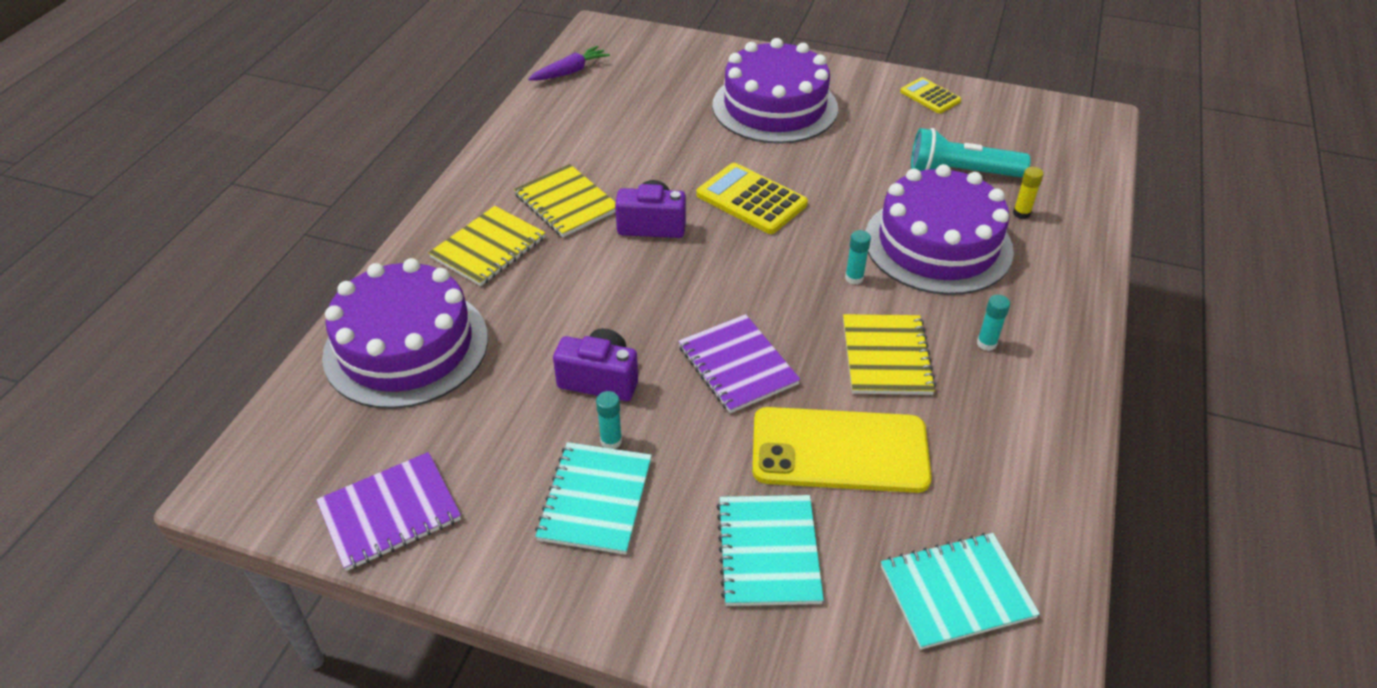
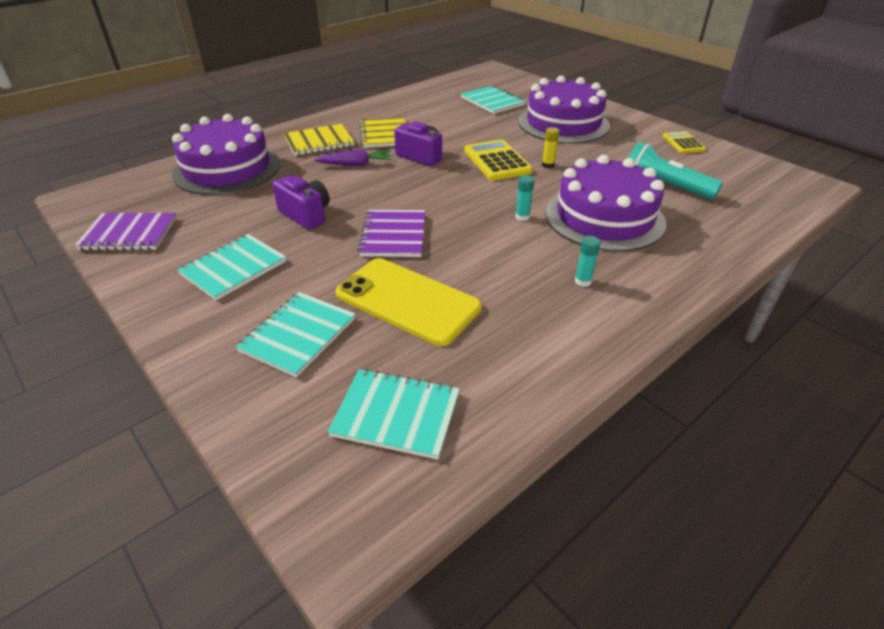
camera: 30 degrees right, 5 degrees down
purple carrot [528,46,610,81] -> purple carrot moved to [314,149,391,166]
turquoise glue stick [596,391,622,449] -> none
yellow notebook [843,314,936,395] -> none
yellow glue stick [1013,167,1044,219] -> yellow glue stick moved to [542,127,559,168]
none -> turquoise notebook [461,86,526,114]

